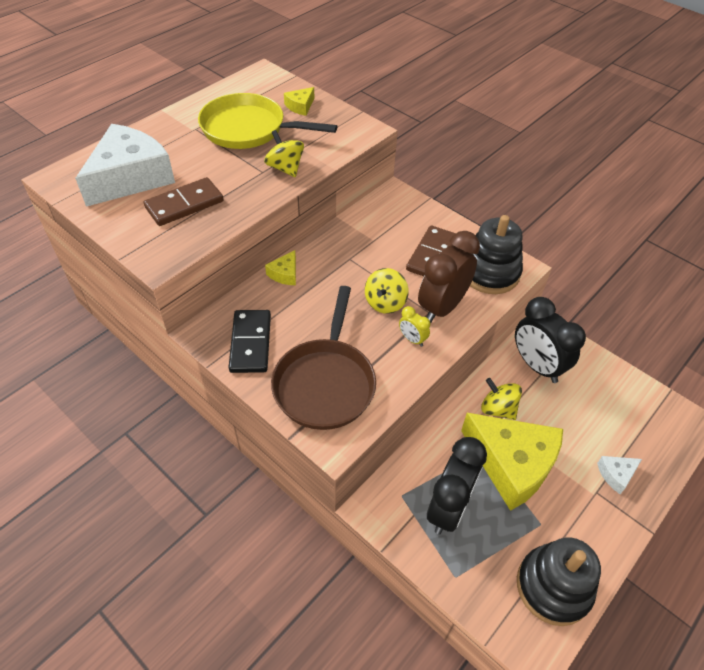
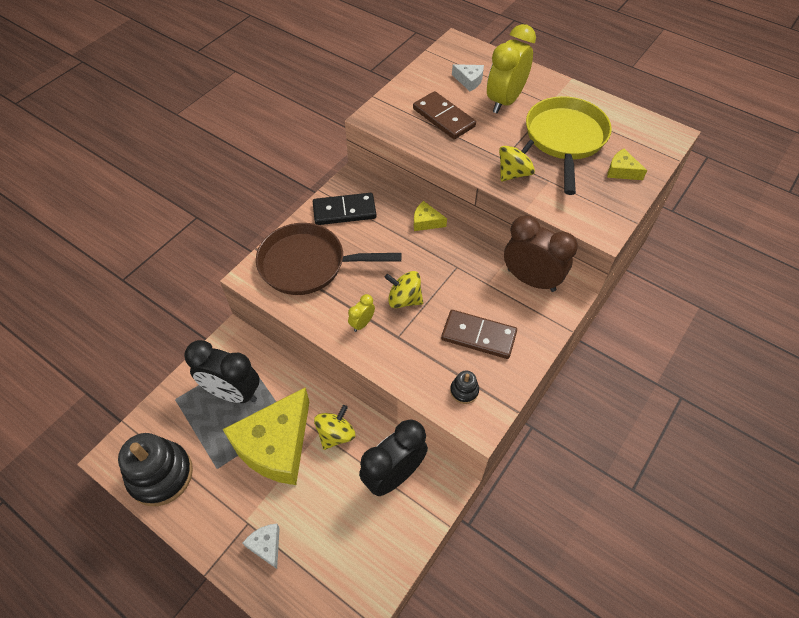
camera: 85 degrees right, 5 degrees up
white cheese [75,124,175,207] -> white cheese [452,64,484,91], size x0.42
brown clock [418,231,480,323] -> brown clock moved to [504,215,578,292]
black stacking toy [470,215,523,294] -> black stacking toy [450,371,479,404], size x0.44
none -> yellow clock [487,24,536,114]

